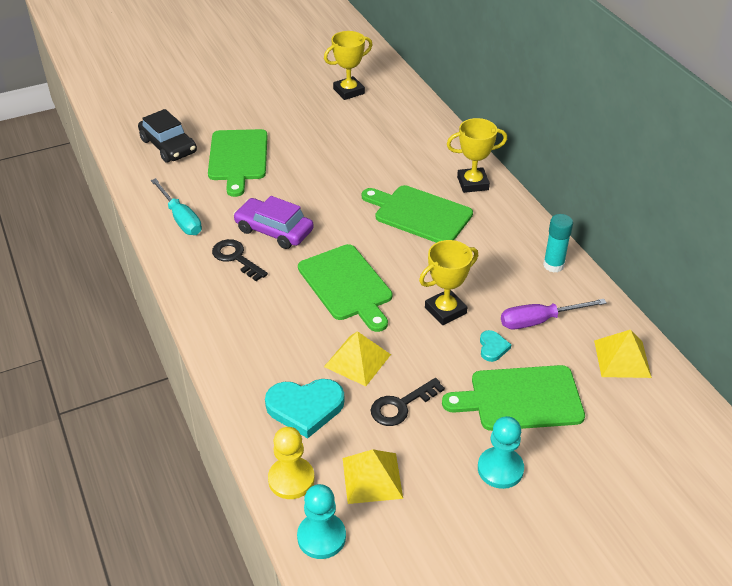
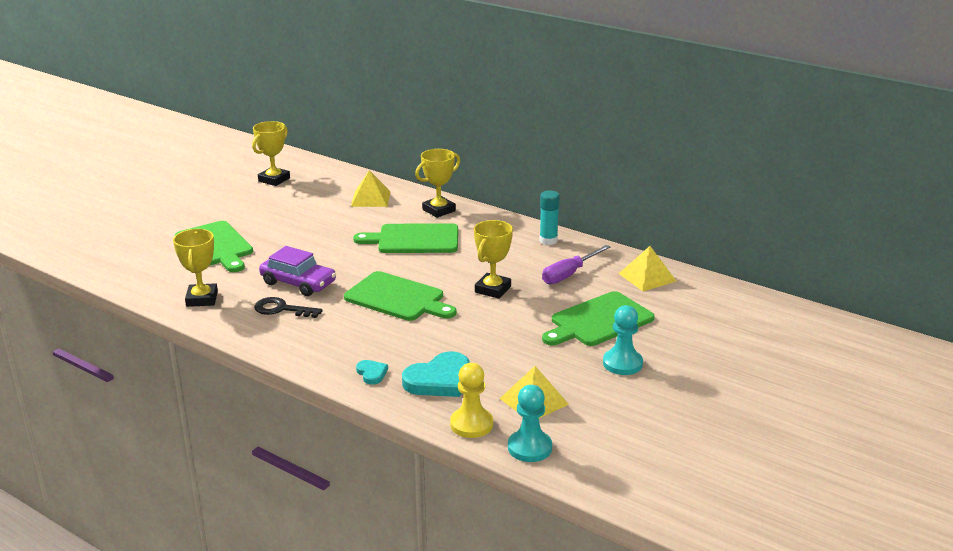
camera: 30 degrees left, 15 degrees down
black car [138,109,197,163] -> none
turquoise screwdriver [151,178,202,235] -> yellow trophy [173,229,218,307]
purple car [233,196,314,249] -> purple car turned 150 degrees counterclockwise [259,246,336,296]
yellow pyramid [324,331,391,386] -> yellow pyramid moved to [351,170,391,207]
black key [371,378,445,426] -> none
turquoise heart [480,330,512,362] -> turquoise heart moved to [356,360,388,384]

